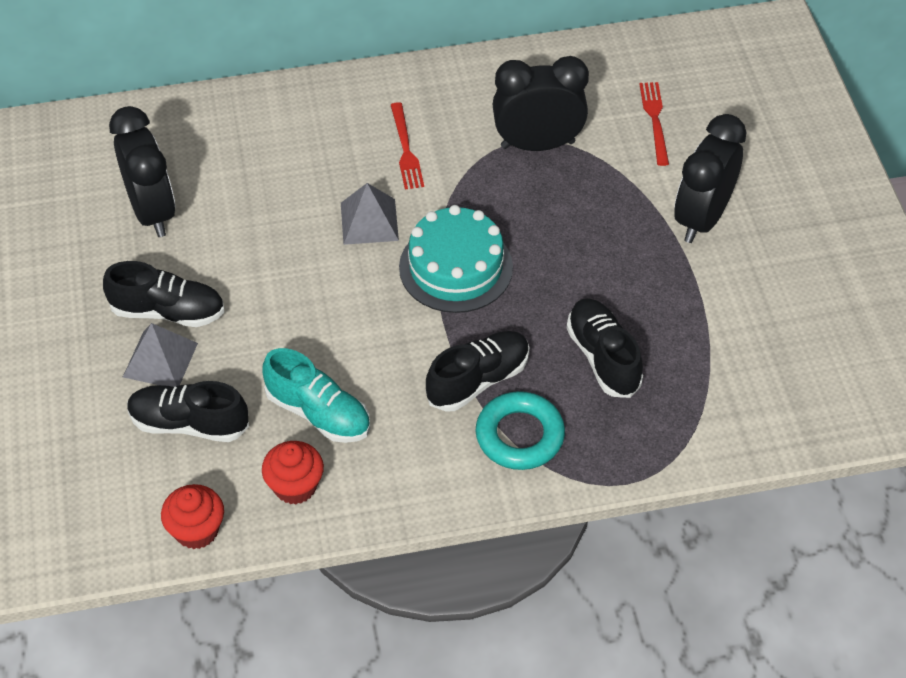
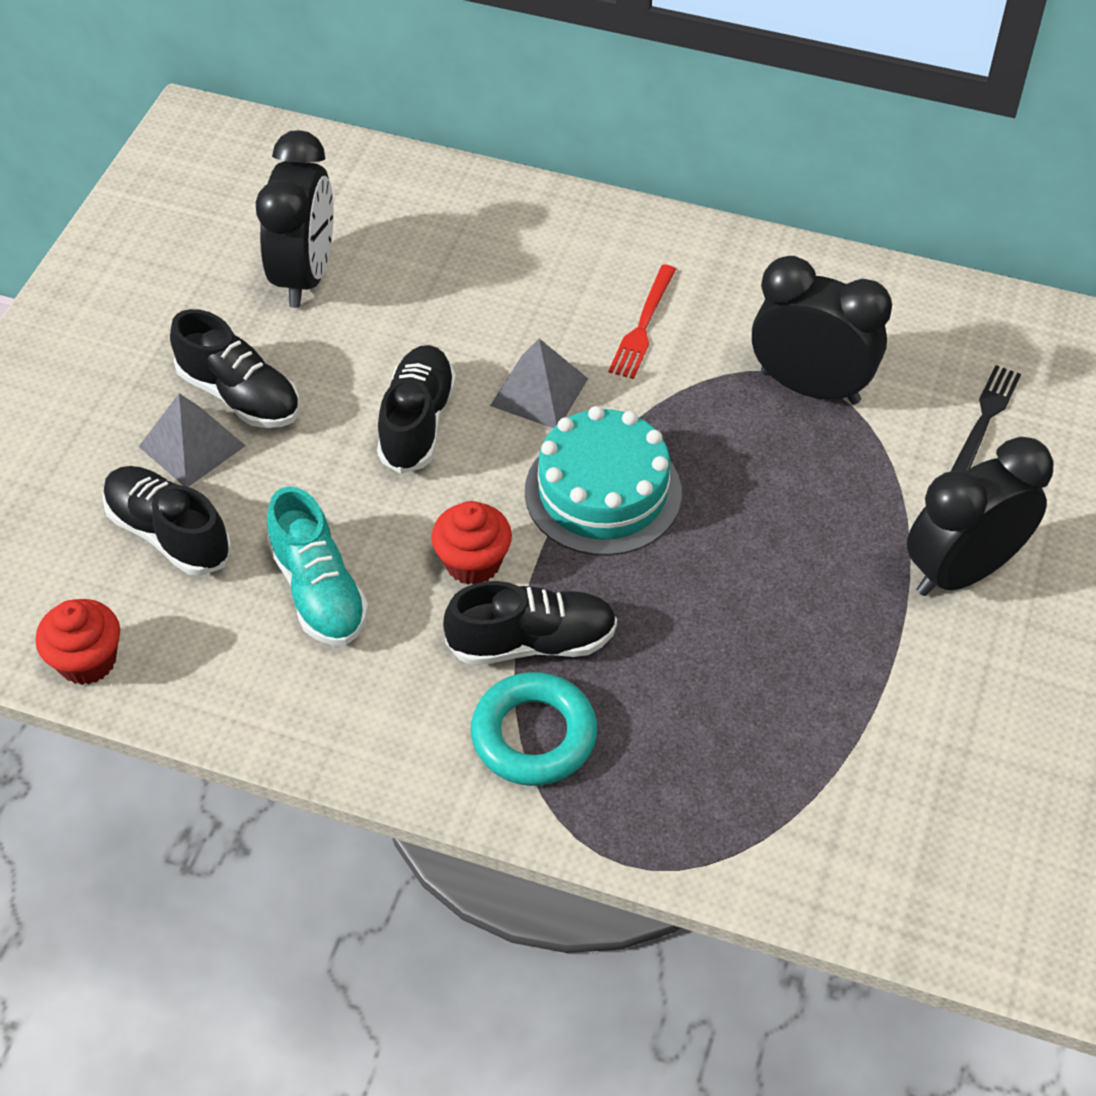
camera: 30 degrees right, 0 degrees up
red cupcake [262,441,324,504] -> red cupcake moved to [431,501,512,585]
black shoe [567,298,643,398] -> black shoe moved to [377,345,456,474]
red fork [640,82,669,166] -> black fork [950,365,1021,472]

